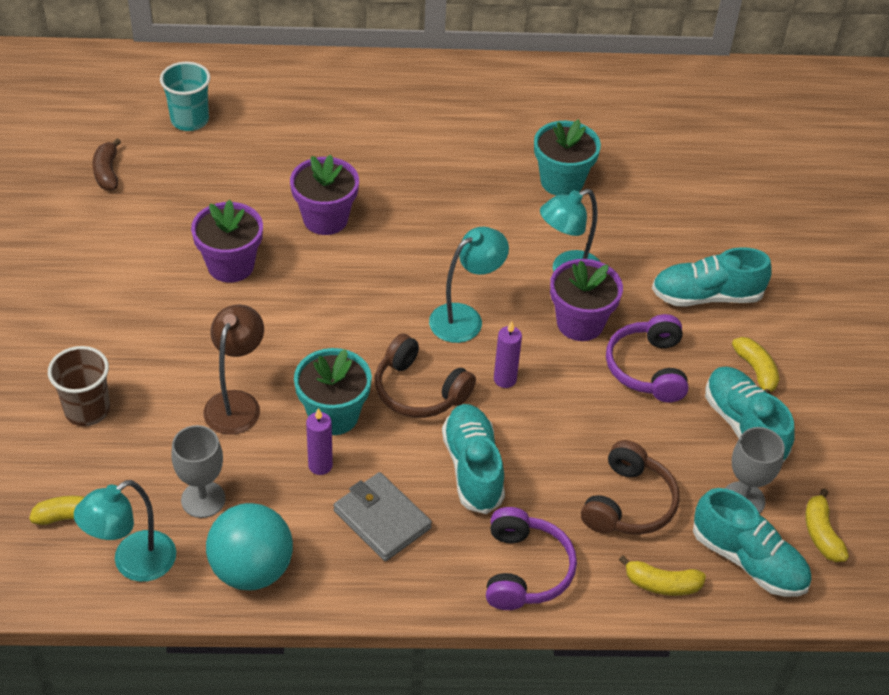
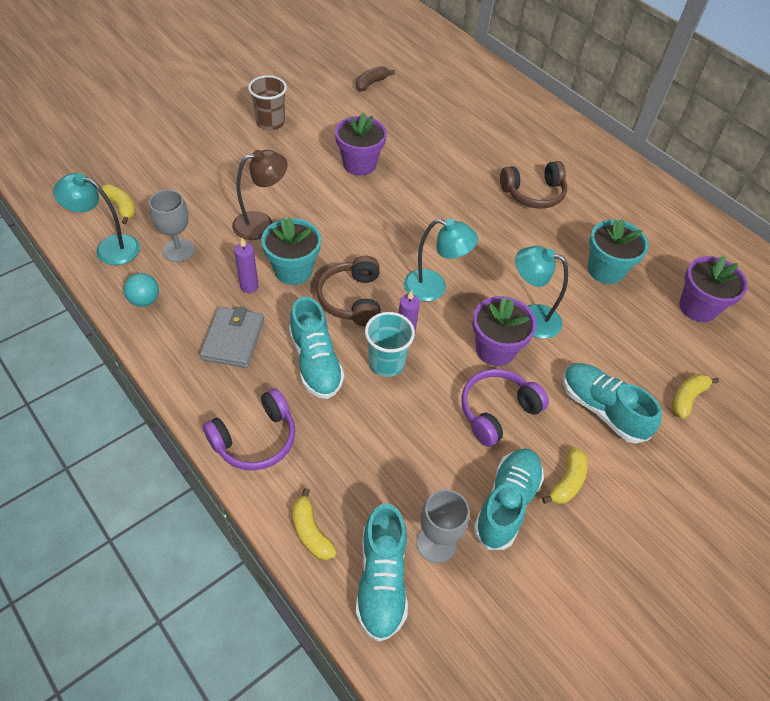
camera: 50 degrees right, 5 degrees up
brown cup [48,346,110,426] -> brown cup moved to [248,75,287,130]
turquoise cup [160,62,211,131] -> turquoise cup moved to [365,312,415,377]
turquoise ball [206,503,293,590] -> turquoise ball [124,273,159,307], size x0.54
purple flower pot [290,154,359,235] -> purple flower pot moved to [679,256,748,322]
turquoise shoe [442,404,505,514] -> turquoise shoe turned 120 degrees clockwise [289,297,344,399]
brown headphones [581,440,680,535] -> brown headphones moved to [500,161,567,209]
yellow banana [805,489,849,562] -> yellow banana moved to [672,374,719,419]

